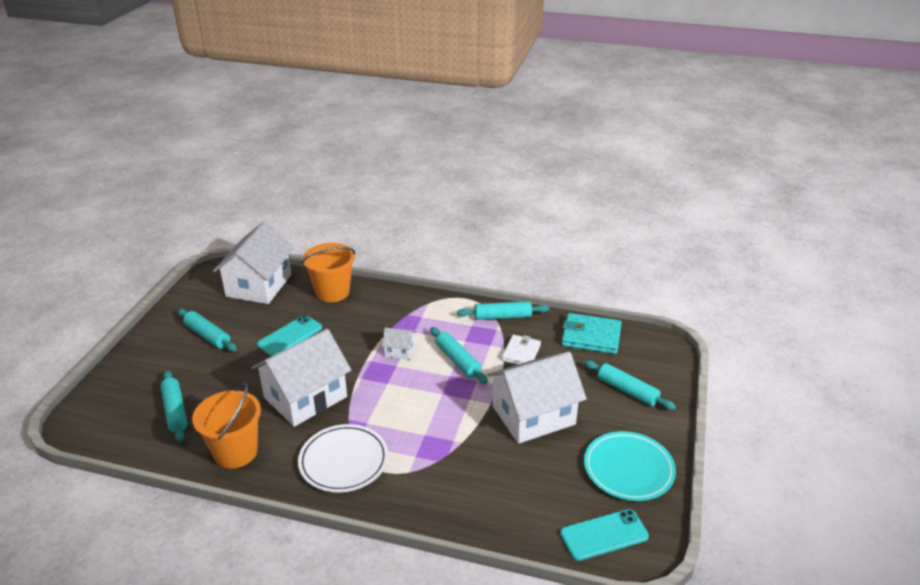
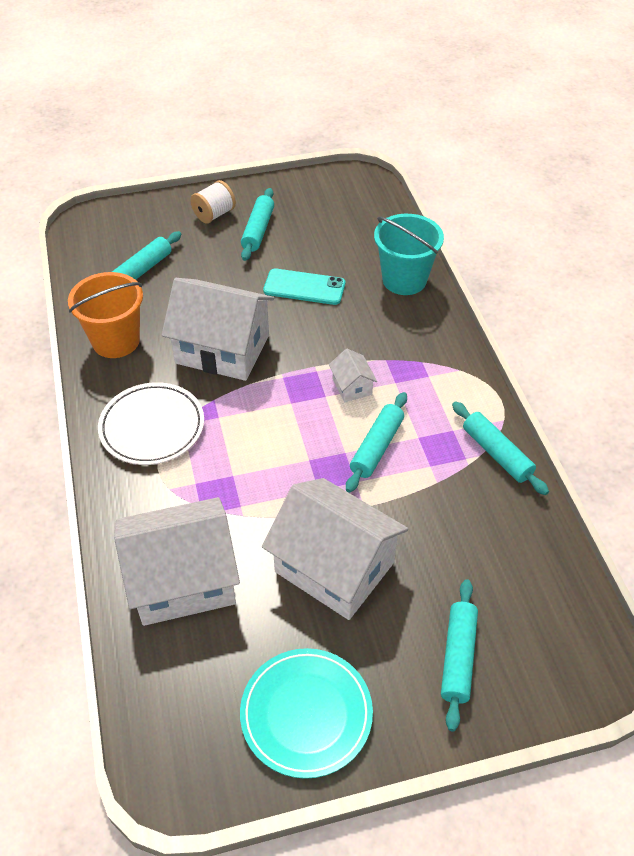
camera: 60 degrees right, 15 degrees up
white house [213,222,294,304] -> white house moved to [114,497,240,626]
orange bucket [302,243,355,302] -> turquoise bucket [374,214,444,295]
white wallet [502,335,541,365] -> none
turquoise phone [560,509,649,561] -> none
turquoise wallet [561,313,622,354] -> none
none -> white spool [190,180,236,224]

